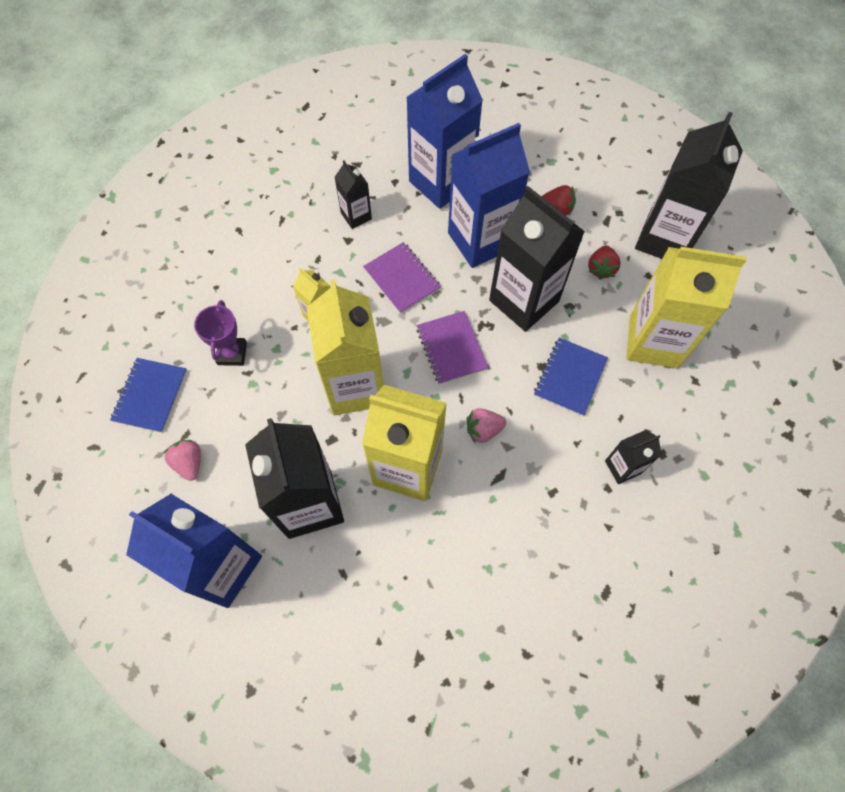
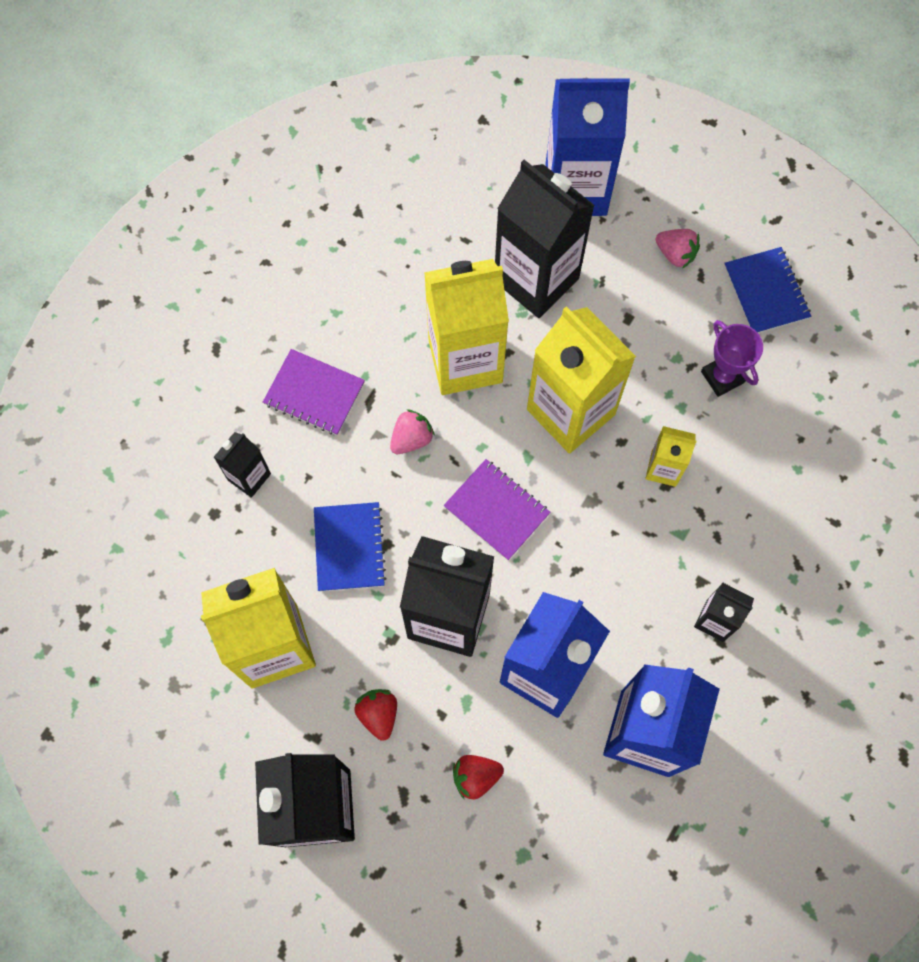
camera: 150 degrees right, 5 degrees up
purple notebook [363,242,441,314] -> purple notebook moved to [263,349,365,435]

